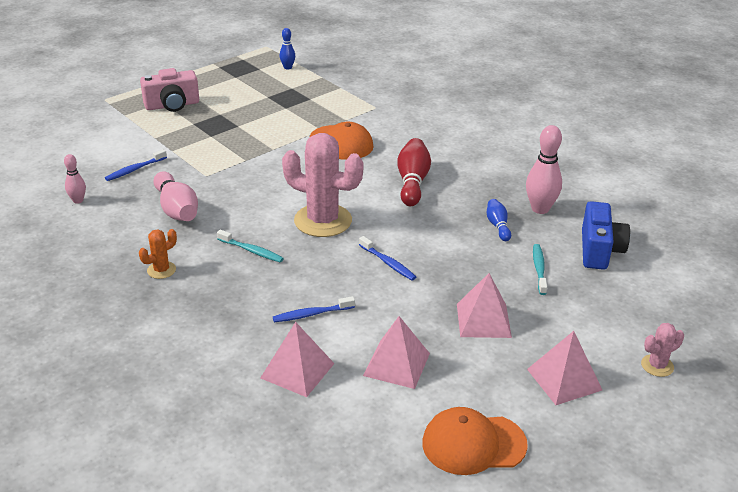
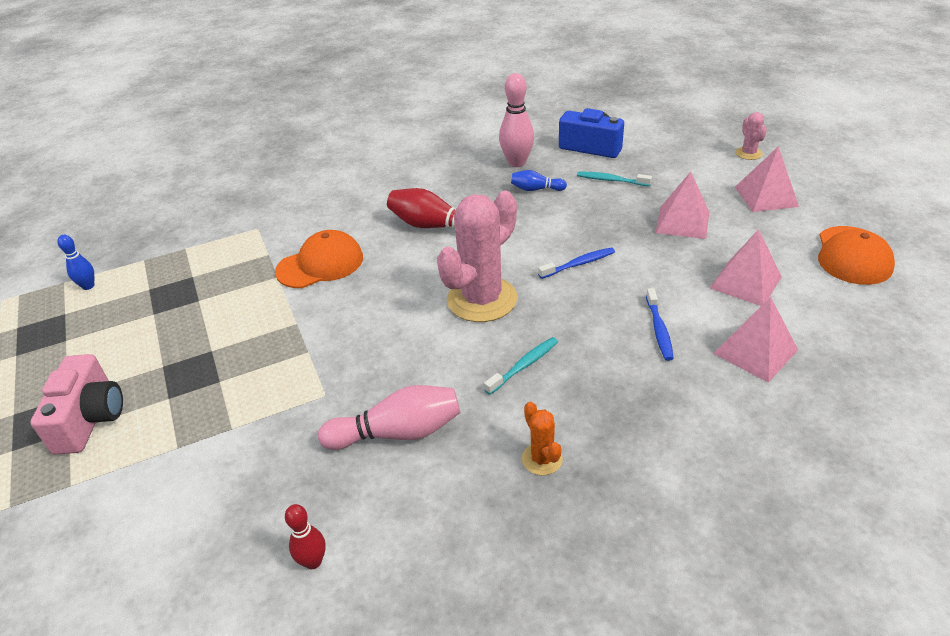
camera: 70 degrees left, 5 degrees up
pink bowling pin [64,154,86,204] -> red bowling pin [285,504,326,569]
blue toothbrush [105,149,167,181] -> none

